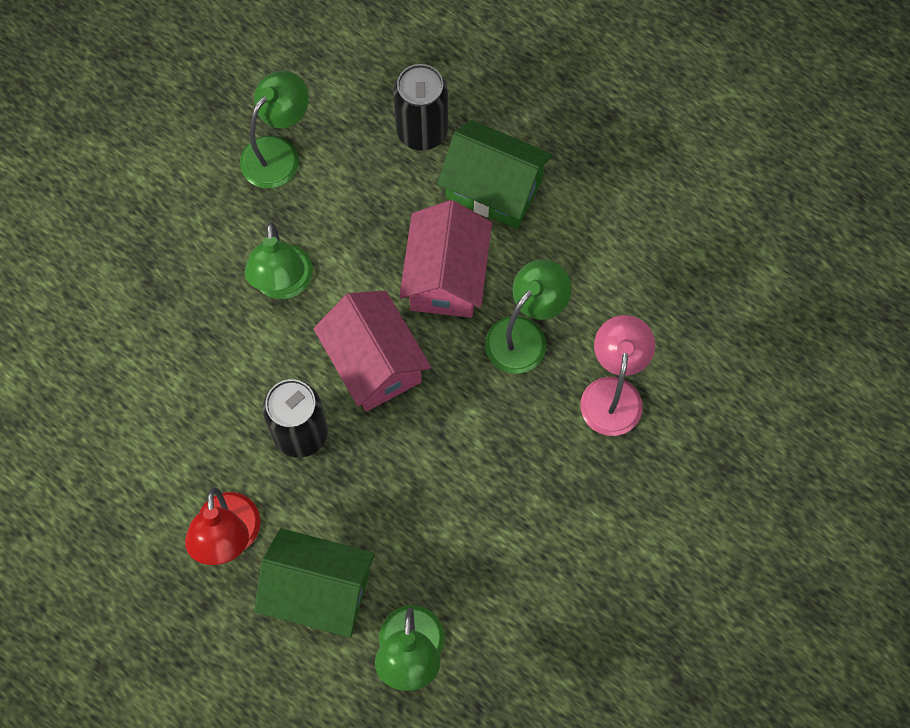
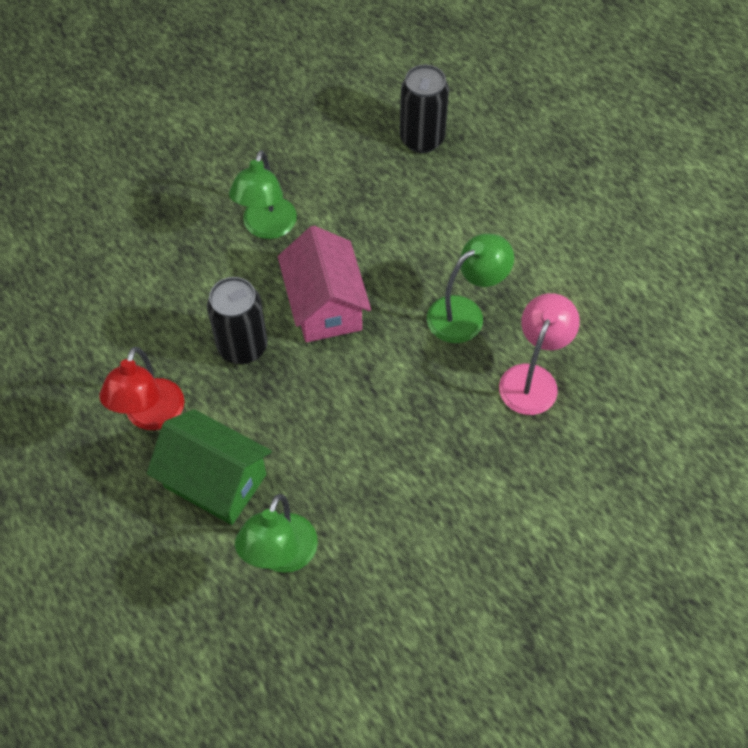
camera: 15 degrees right, 10 degrees down
green lamp [240,71,309,188] -> none
pink house [399,200,492,318] -> none
green house [437,120,553,229] -> none

